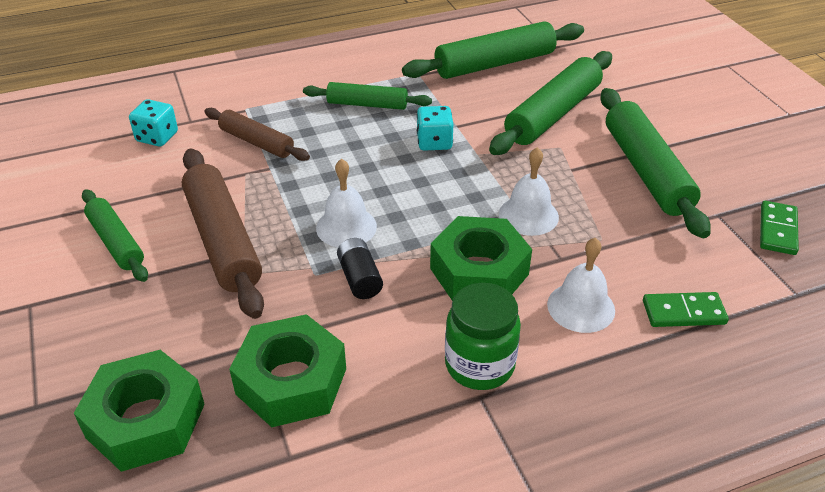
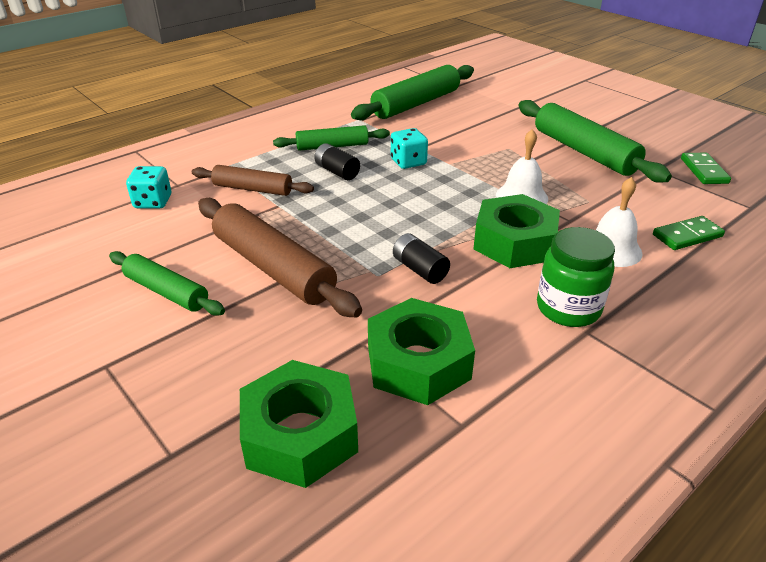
camera: 20 degrees left, 5 degrees down
white bell [316,158,377,247] -> none
green rolling pin [489,51,612,155] -> none
none -> black battery [314,143,360,180]

